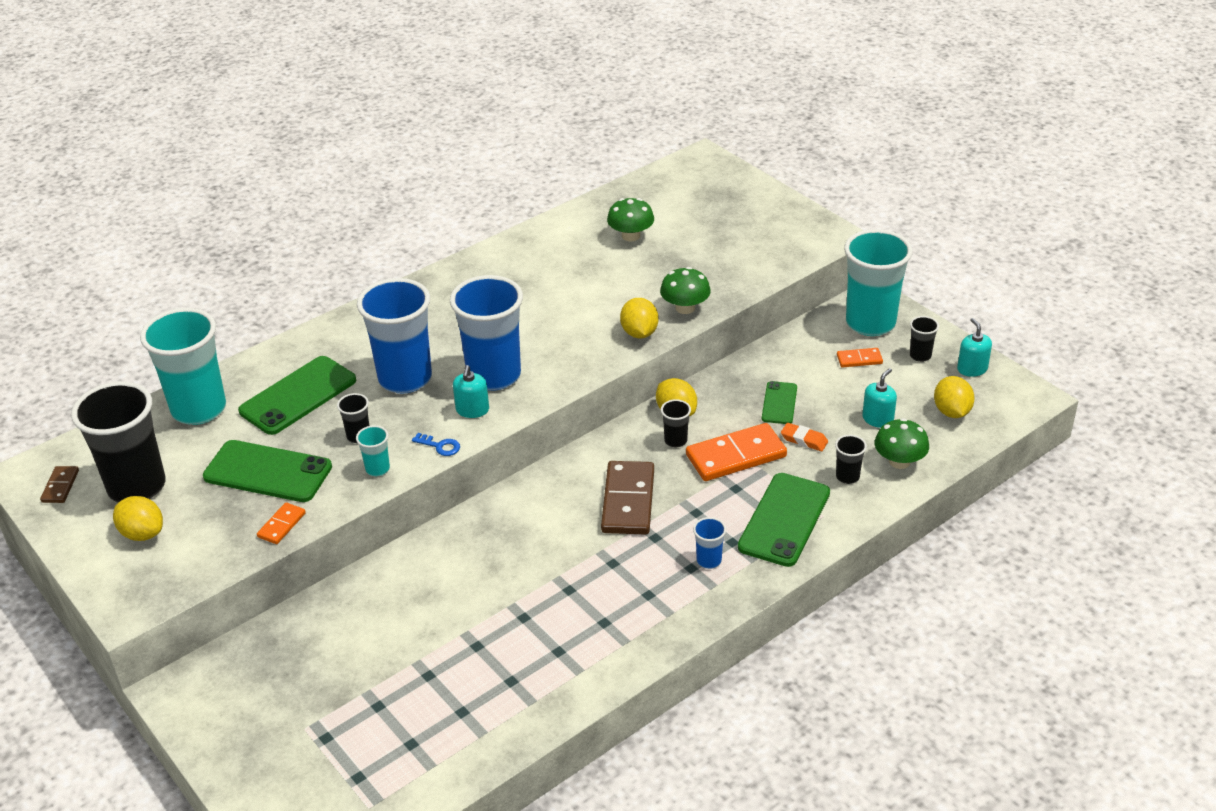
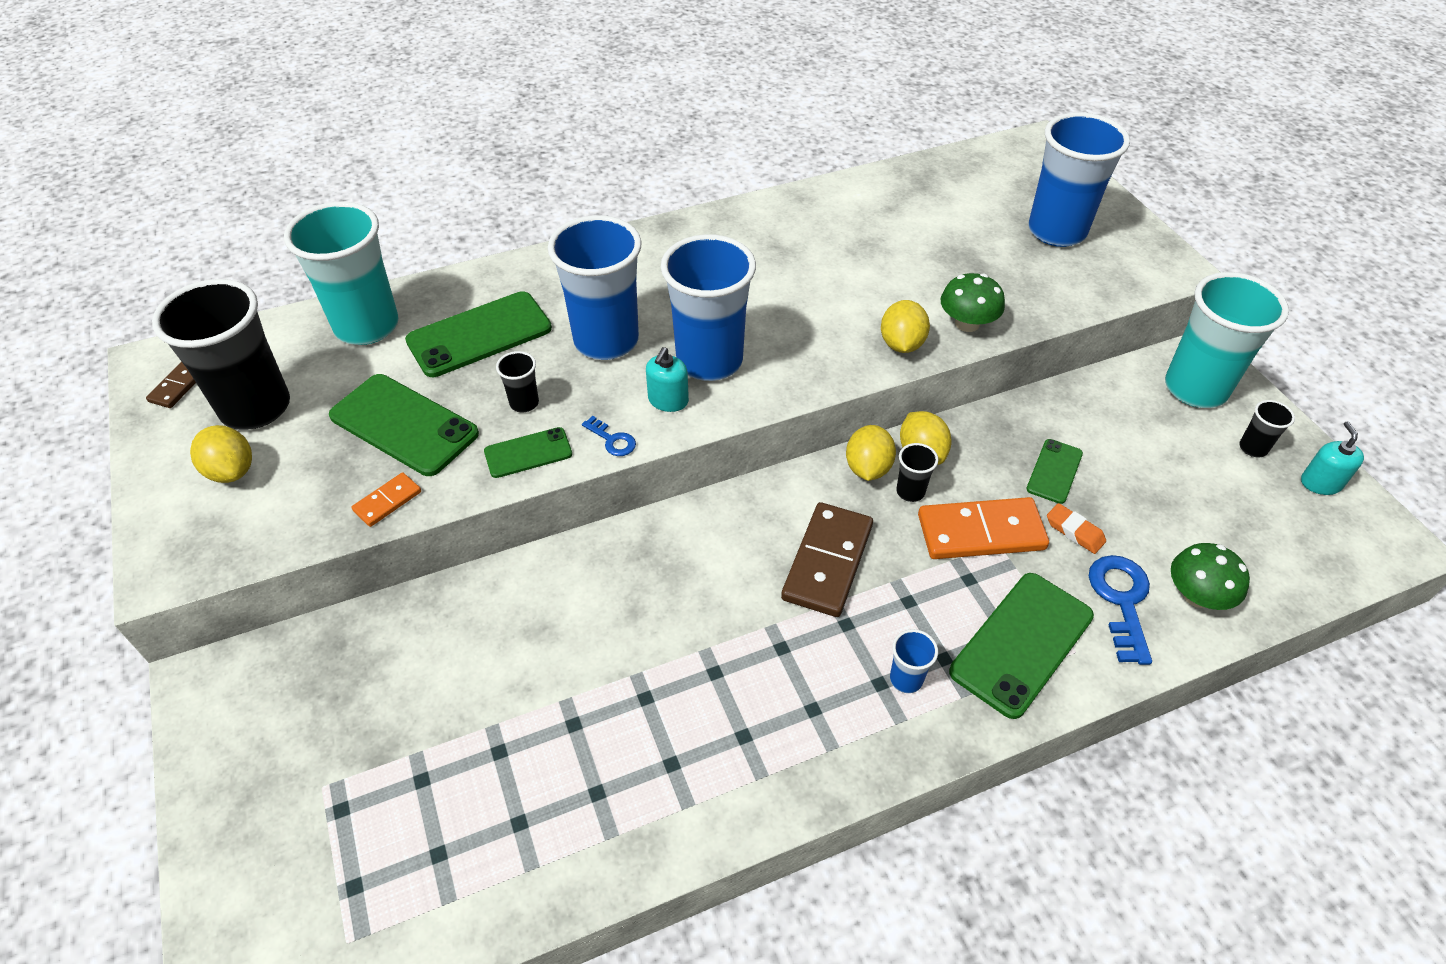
camera: 15 degrees right, 10 degrees up
turquoise cup [356,425,390,476] -> green phone [484,427,572,478]
green mushroom [607,198,654,242] -> none
black cup [835,435,867,484] -> blue key [1089,555,1152,665]
orange domino [837,348,883,368] -> none
turquoise soap dispenser [862,368,897,428] -> none
yellow lemon [934,376,975,418] -> yellow lemon moved to [846,425,896,481]
none -> blue cup [1028,112,1130,247]

